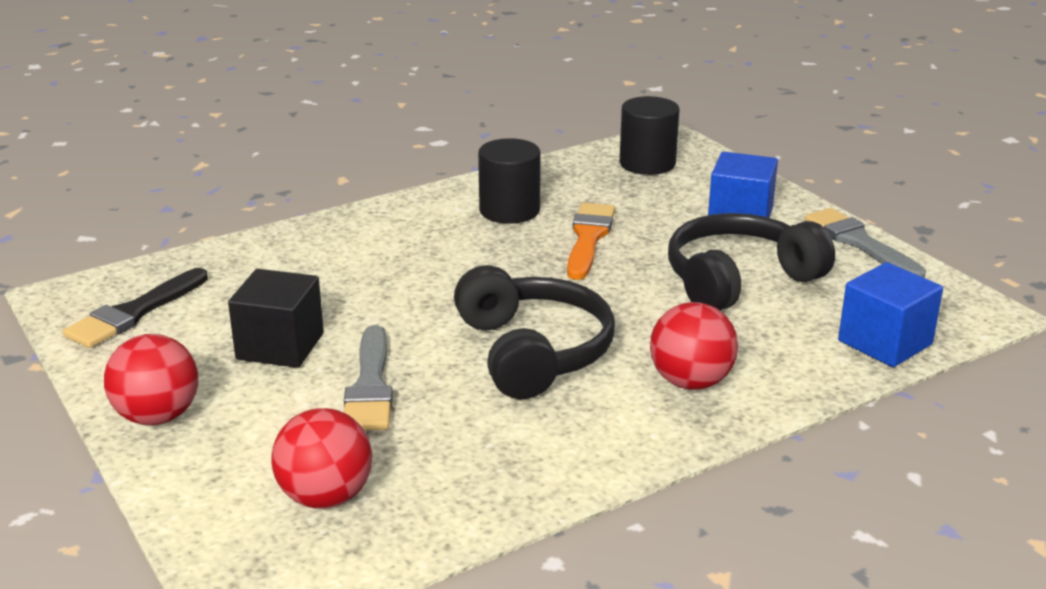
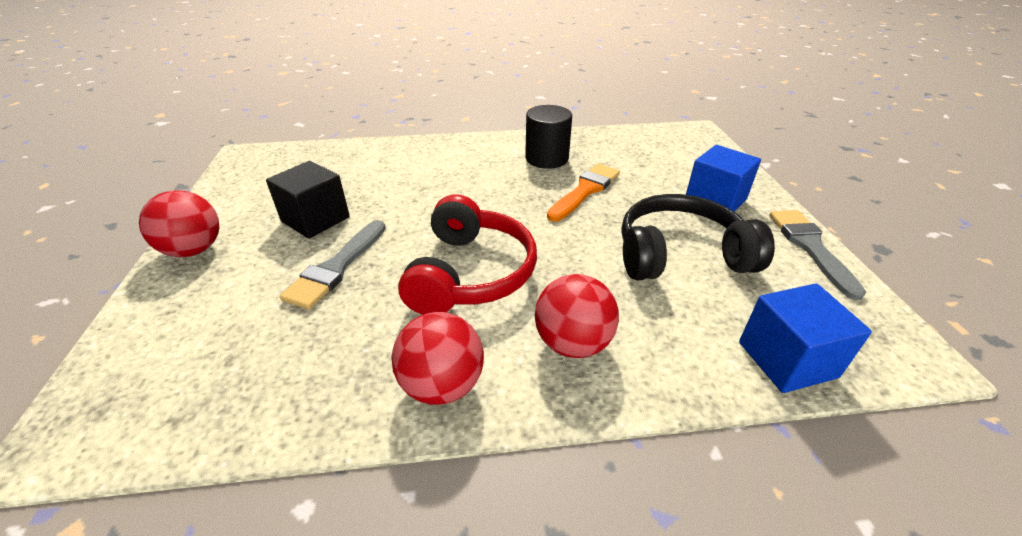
camera: 25 degrees right, 10 degrees up
black brush [63,268,208,348] -> none
red ball [271,408,372,509] -> red ball moved to [391,312,484,405]
black headphones [454,265,615,399] -> red headphones [398,194,537,315]
black cylinder [620,96,679,175] -> none

